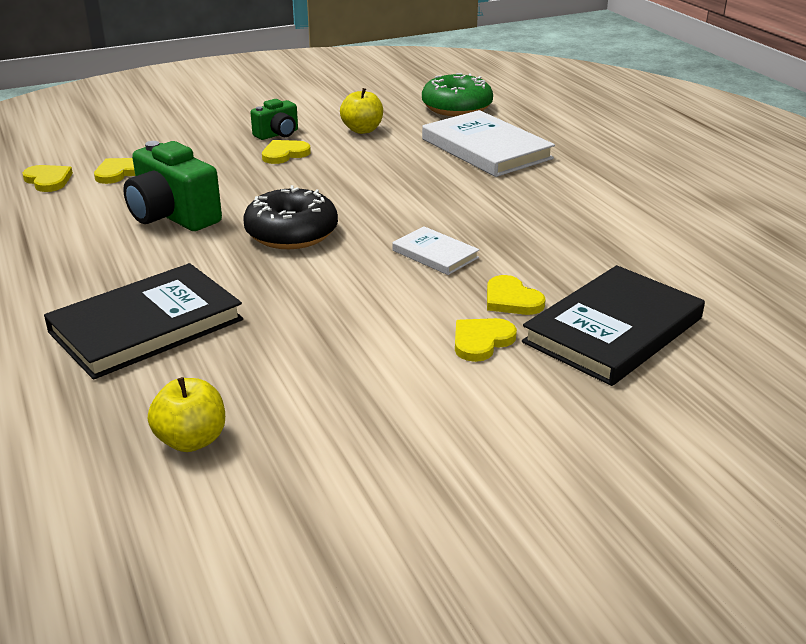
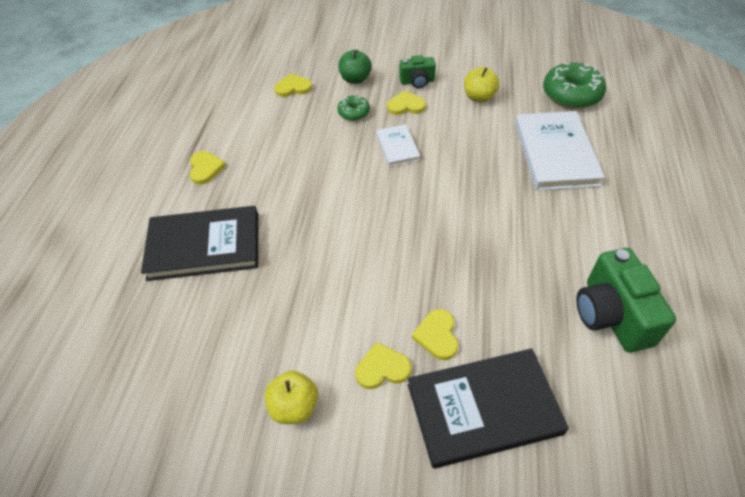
camera: 35 degrees right, 20 degrees up
yellow heart [22,165,73,192] -> yellow heart moved to [189,151,226,184]
green camera [123,141,222,231] -> green camera moved to [576,248,676,353]
yellow apple [148,377,225,452] -> yellow apple moved to [265,371,318,424]
black donut [243,185,338,249] -> none
white book [392,226,480,275] -> white book moved to [376,124,420,167]
none -> green donut [337,95,370,121]
none -> green apple [338,50,372,84]

